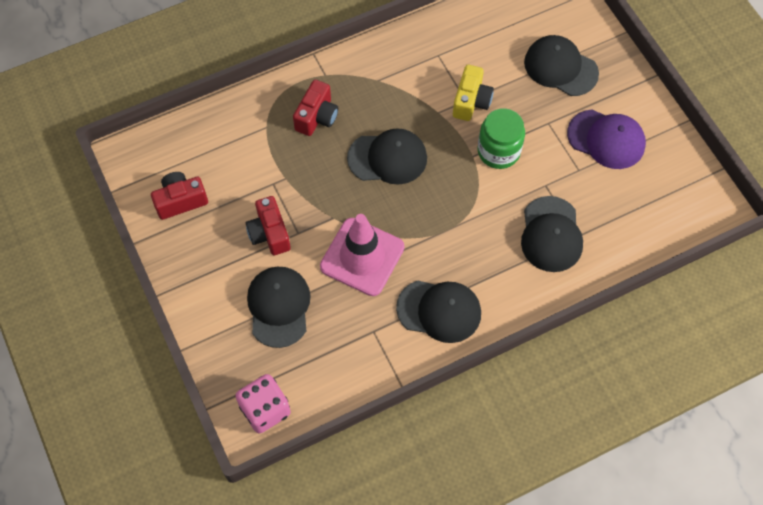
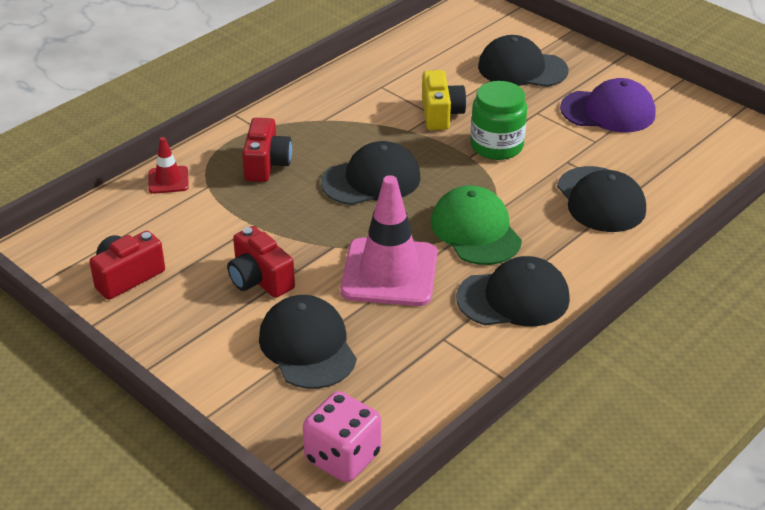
camera: 20 degrees left, 25 degrees down
none -> red traffic cone [148,137,189,194]
none -> green cap [431,186,522,265]

